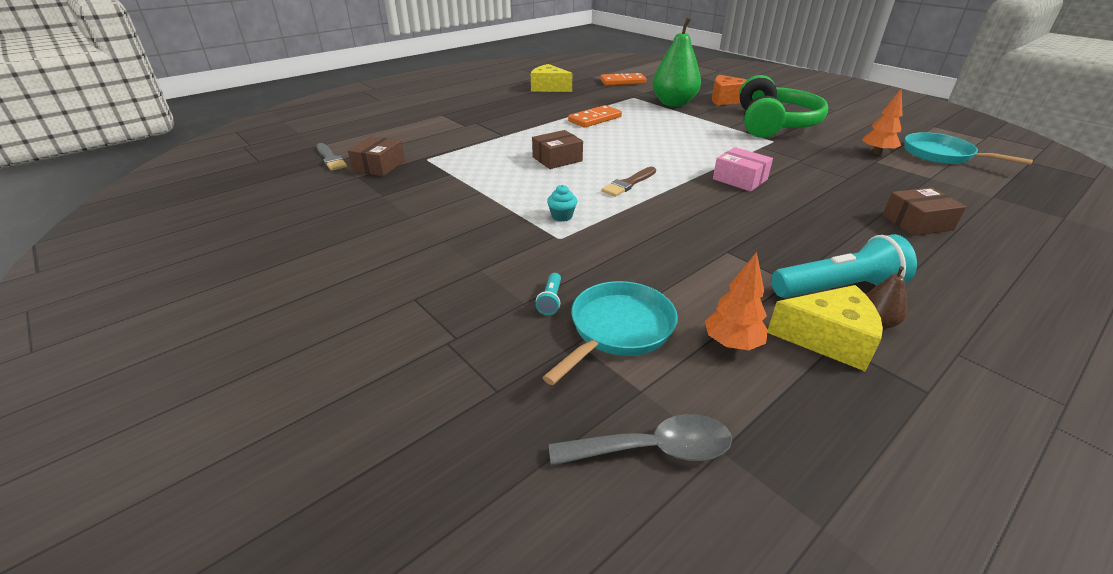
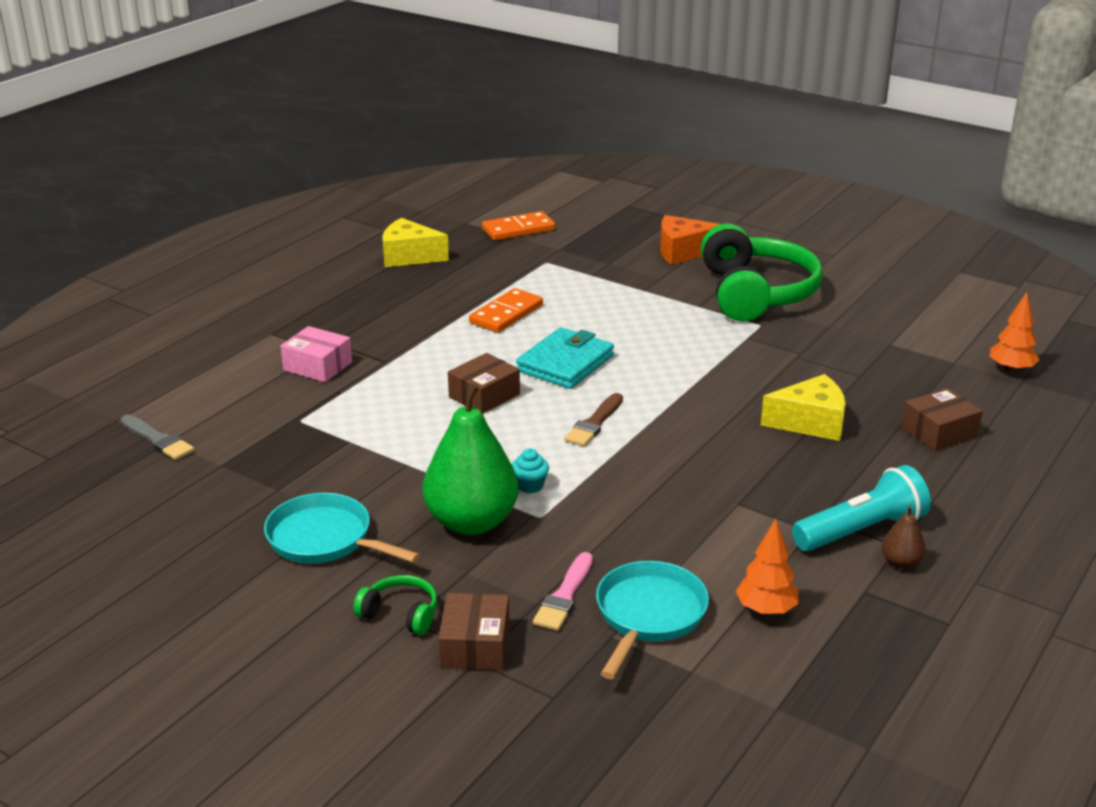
camera: 15 degrees left, 5 degrees down
brown box [348,136,405,176] -> brown box moved to [438,593,509,671]
turquoise flashlight [536,273,561,315] -> pink brush [533,552,593,631]
grey spoon [549,414,732,466] -> none
green pear [652,18,701,107] -> green pear moved to [423,383,519,535]
pink box [713,147,773,192] -> pink box moved to [281,326,352,382]
yellow cheese [768,285,883,372] -> yellow cheese moved to [761,374,846,441]
orange tree [862,89,903,155] -> orange tree moved to [989,292,1039,373]
turquoise pan [905,132,1033,165] -> turquoise pan moved to [264,493,420,563]
none -> green headphones [353,575,438,635]
none -> turquoise wallet [516,327,614,389]

